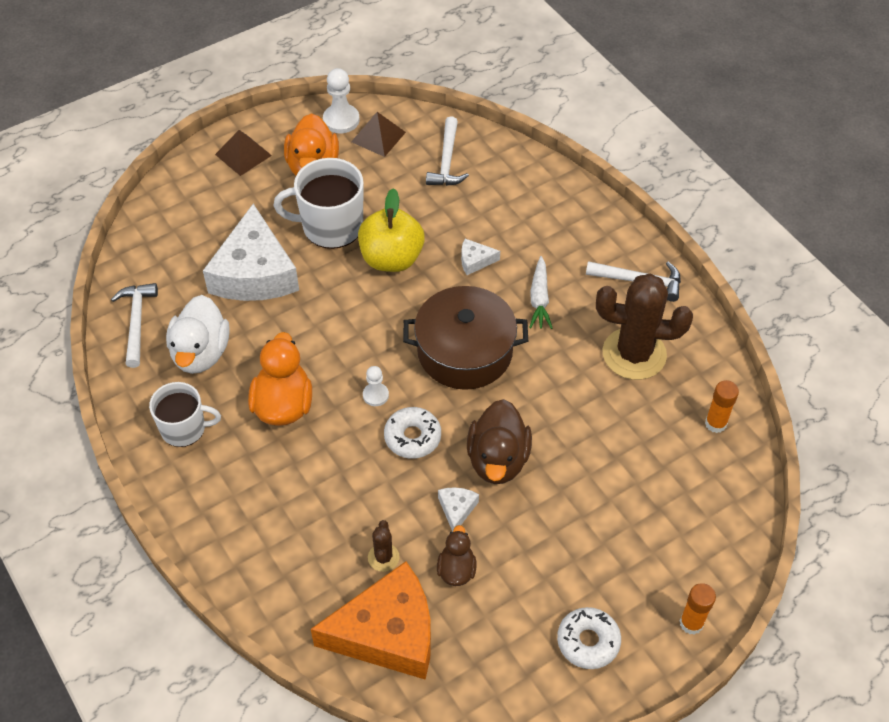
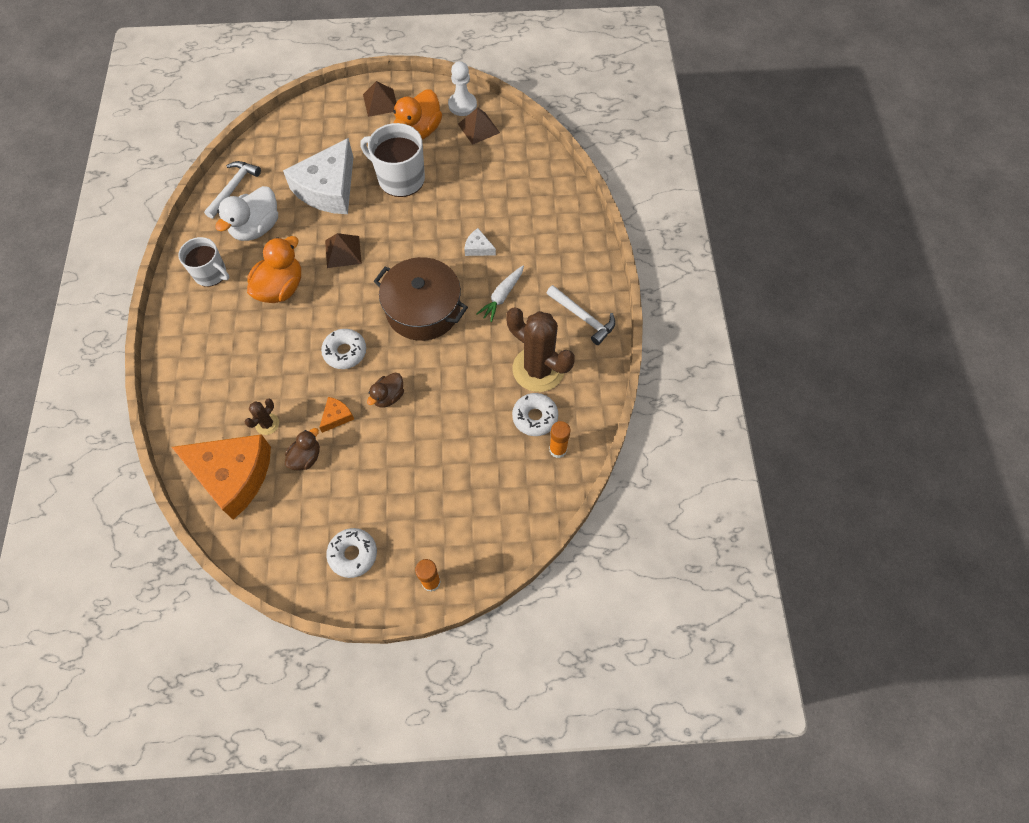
camera: 30 degrees right, 10 degrees up
yellow apple [358,188,425,272] -> none
white pawn [363,366,389,406] -> none
white hammer [426,116,469,186] -> none
white cheese [438,487,479,532] -> orange cheese [319,397,354,433]
brown duck [467,399,532,484] -> brown duck [367,373,404,408], size x0.58
none -> brown pyramid [325,233,362,268]
none -> white donut [512,393,558,436]

